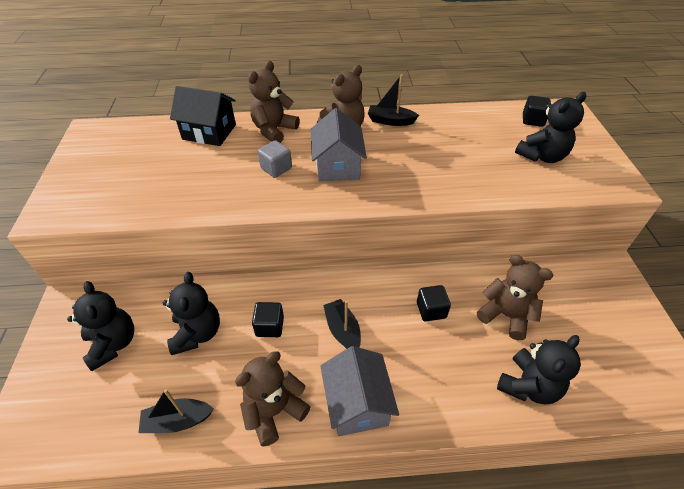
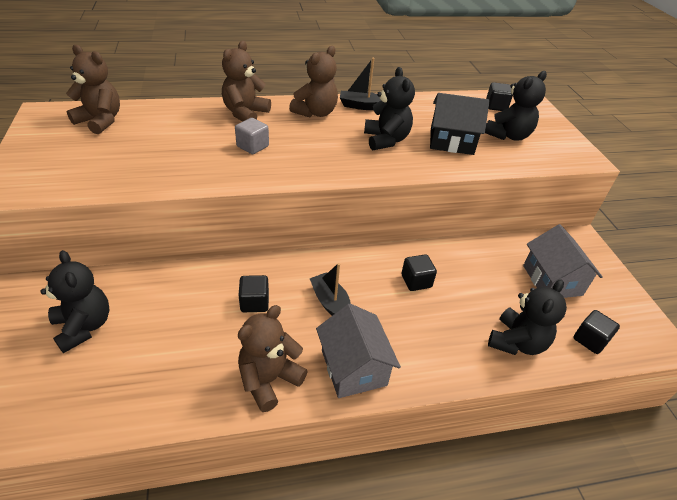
camera: 10 degrees left, 5 degrees down
black boat [139,389,214,433] -> none
black teddy bear [163,272,220,355] -> black teddy bear moved to [364,67,415,151]
black house [170,86,236,146] -> black house moved to [430,93,489,155]
grey house [310,108,367,182] -> grey house moved to [523,224,603,298]
brown teddy bear [477,255,553,340] -> brown teddy bear moved to [66,45,120,134]
none -> black cube [573,310,620,354]

